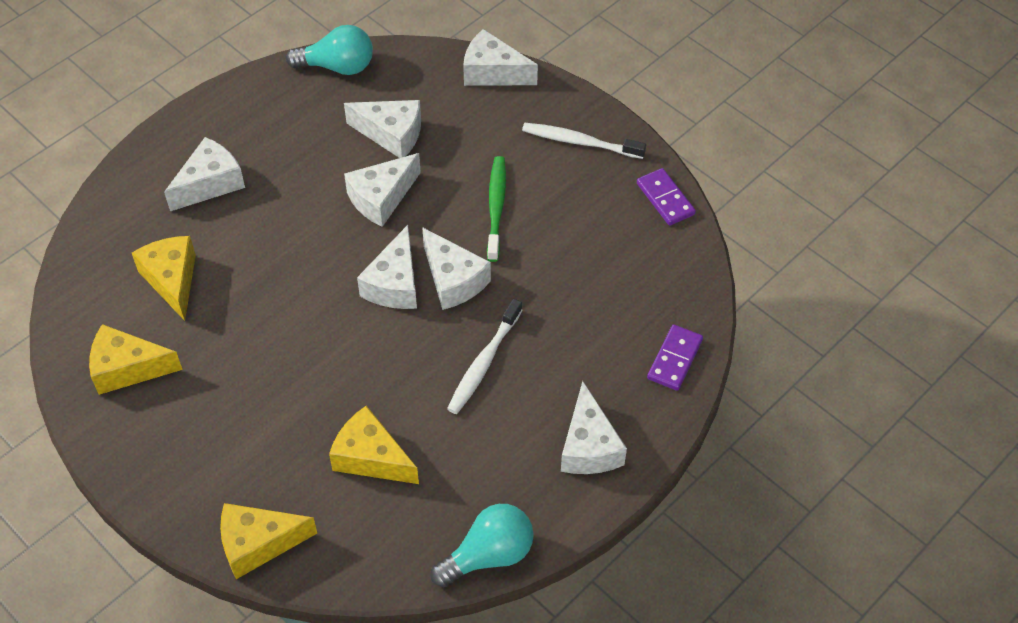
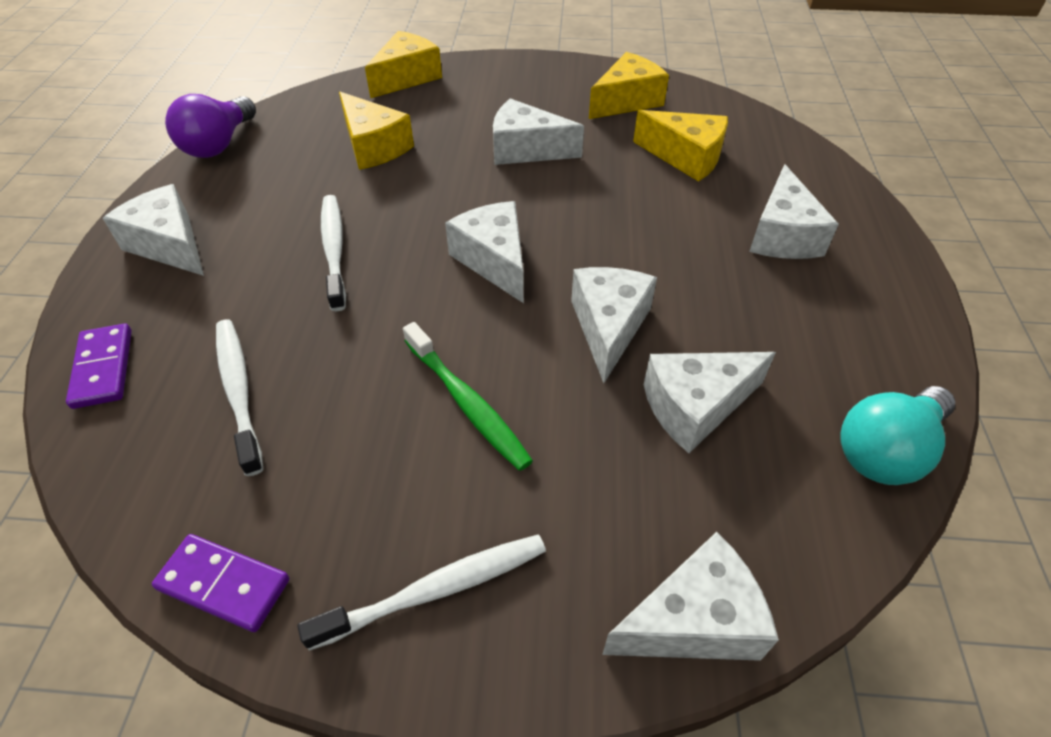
camera: 140 degrees right, 5 degrees down
yellow cheese [329,406,419,484] -> yellow cheese turned 60 degrees clockwise [339,92,414,170]
white cheese [422,227,491,310] -> white cheese moved to [493,98,584,165]
turquoise light bulb [430,504,534,587] -> purple light bulb [165,94,256,158]
none -> white toothbrush [216,320,263,476]

